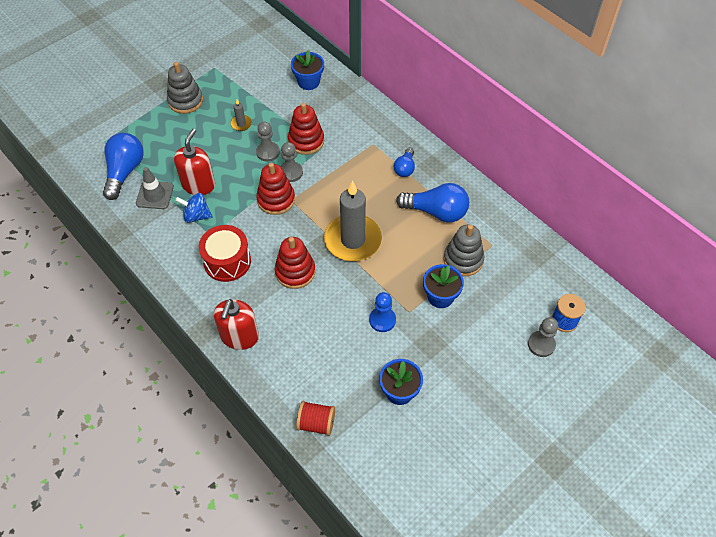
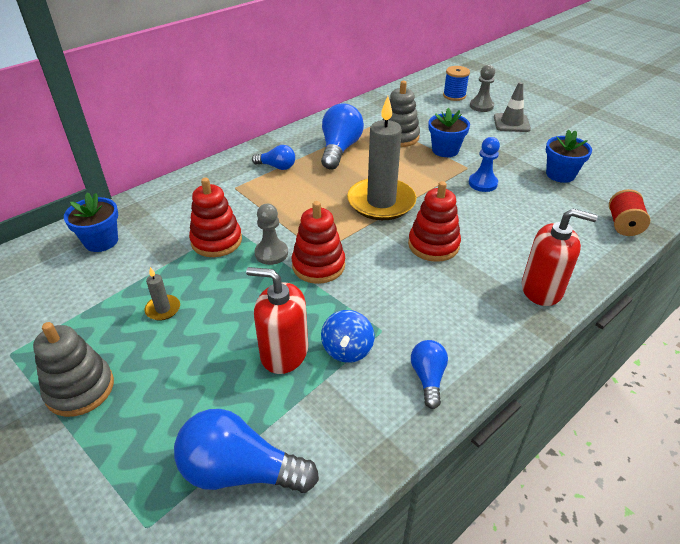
camera: 90 degrees left, 15 degrees down
grey traffic cone [136,167,174,209] -> grey traffic cone moved to [494,82,531,132]
red drum [199,225,251,282] -> none
grey pawn [256,122,280,162] -> none
none -> blue light bulb [411,340,448,409]

